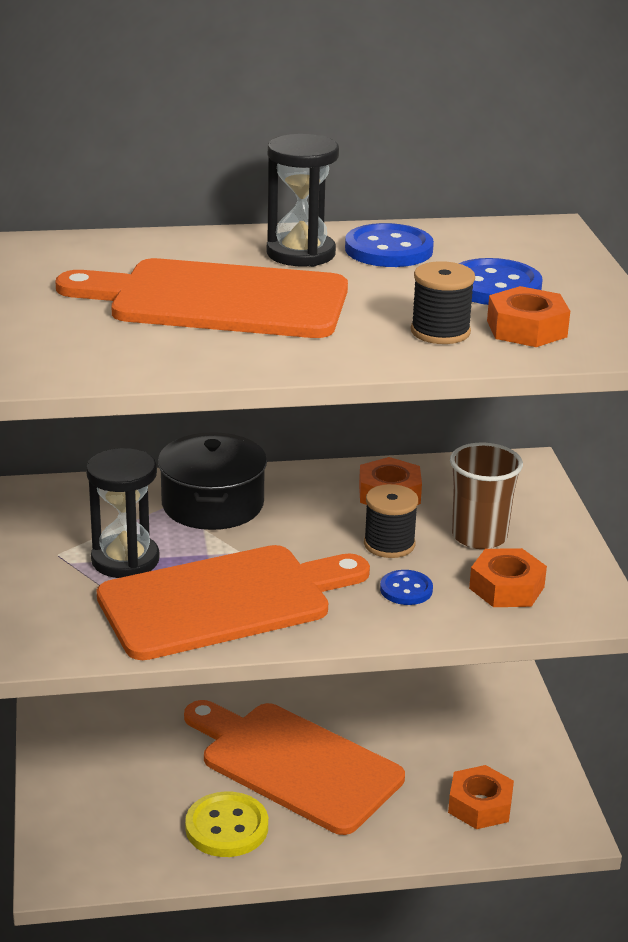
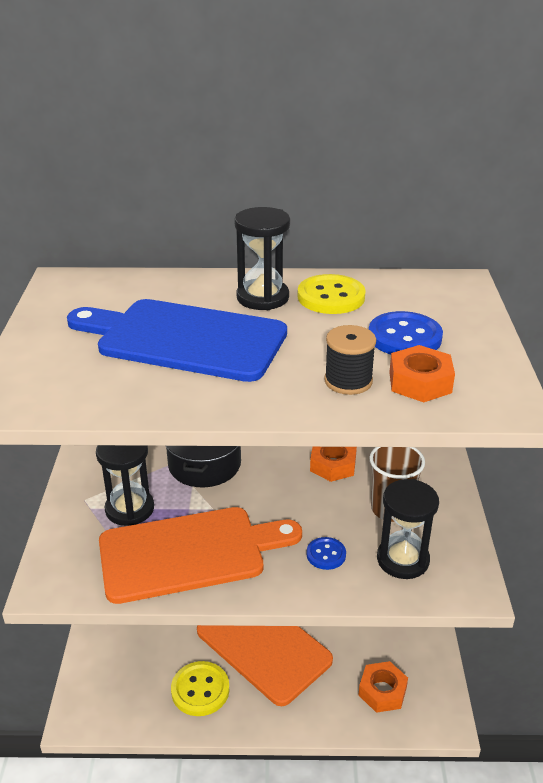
camera: 10 degrees right, 5 degrees up
orange cutting board [55,258,348,338] -> blue cutting board [67,299,287,382]
blue button [345,223,434,267] -> yellow button [298,274,366,314]
black spool [364,484,418,558] -> none
orange nut [469,548,547,607] -> black hourglass [377,479,439,579]

